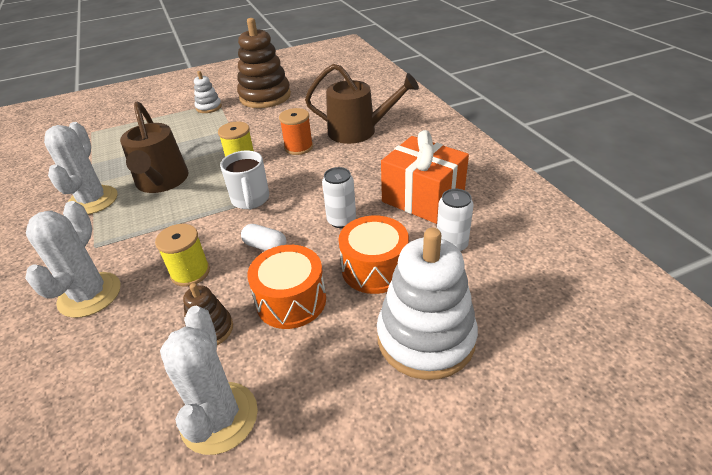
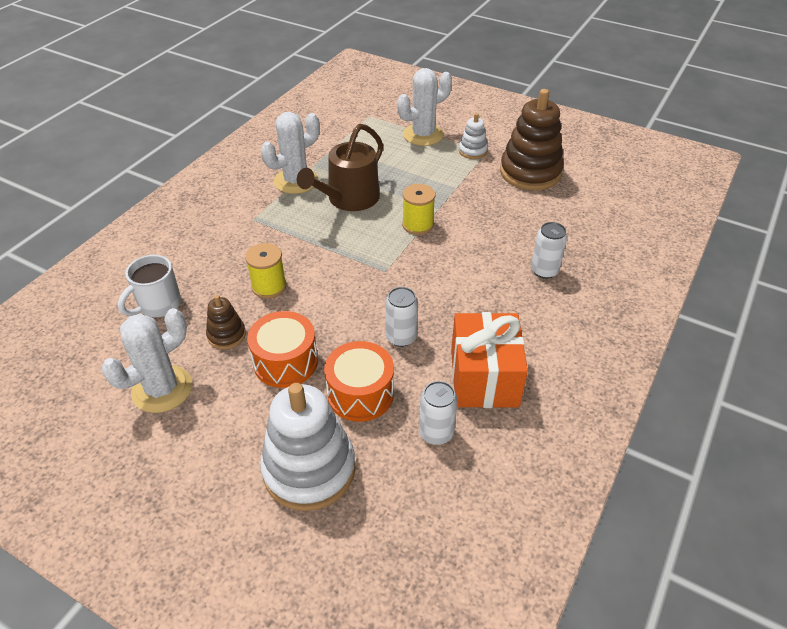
camera: 50 degrees right, 5 degrees up
white cactus [25,201,121,318] -> white cactus moved to [397,68,452,146]
white mug [220,151,269,210] -> white mug moved to [118,255,181,317]
white capsule [241,224,287,251] -> none
orange spool [279,108,313,155] -> none
brown watering can [305,64,419,144] -> white can [531,222,567,279]

